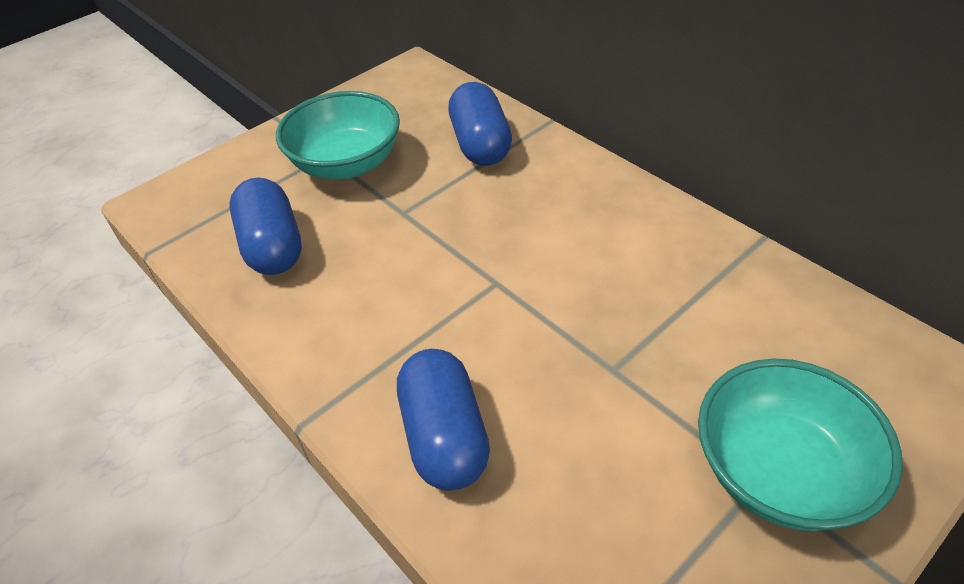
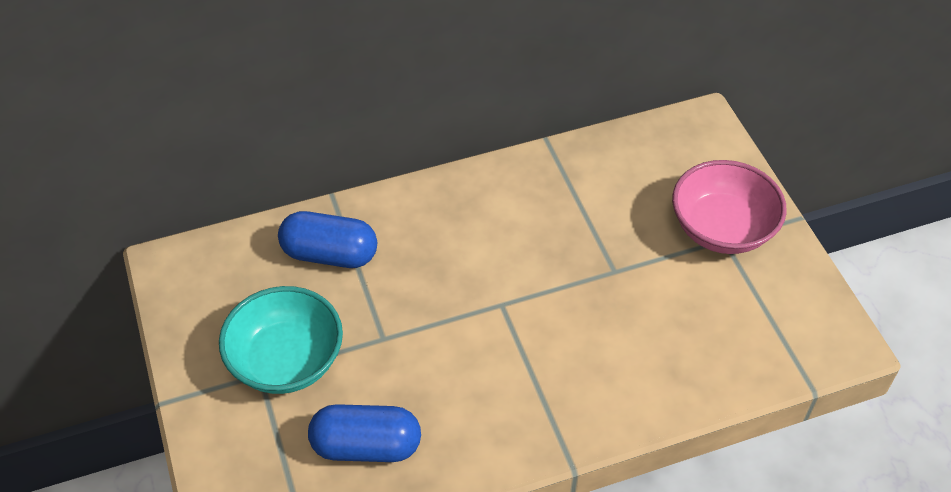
camera: 70 degrees left, 5 degrees up
blue capsule [397,349,490,491] -> none
turquoise bowl [698,359,903,531] -> pink bowl [672,160,787,254]

